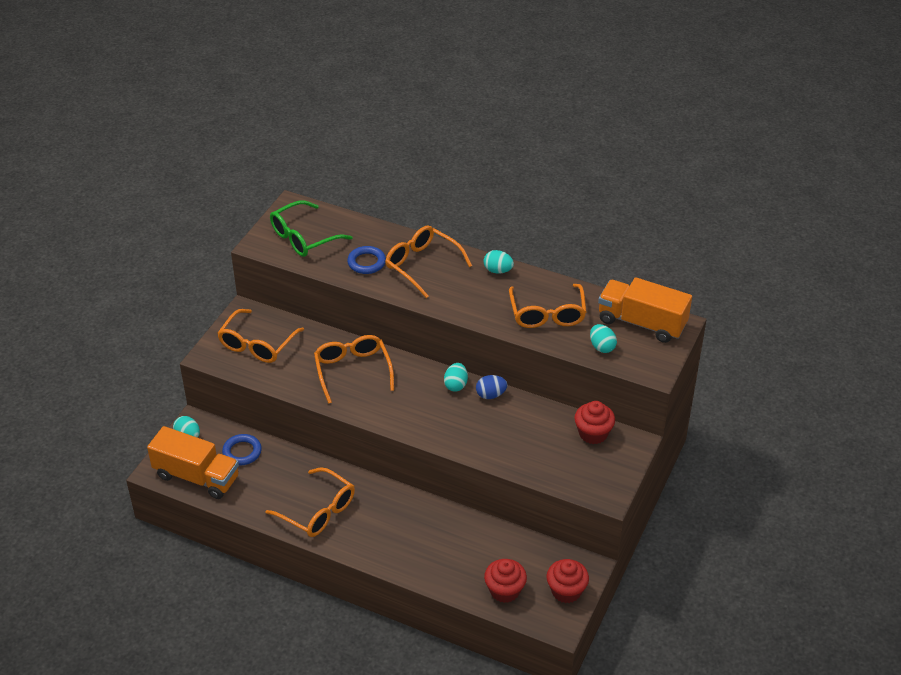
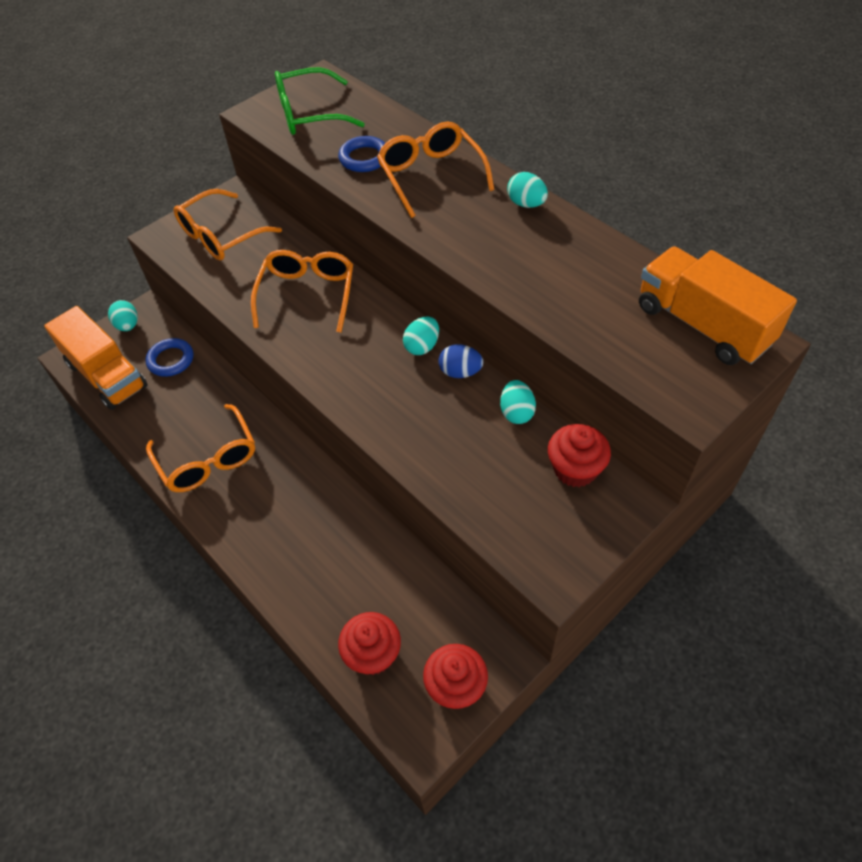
camera: 25 degrees right, 10 degrees up
orange glasses [509,284,586,328] -> none
turquoise egg [590,324,617,353] -> turquoise egg moved to [500,380,536,424]

